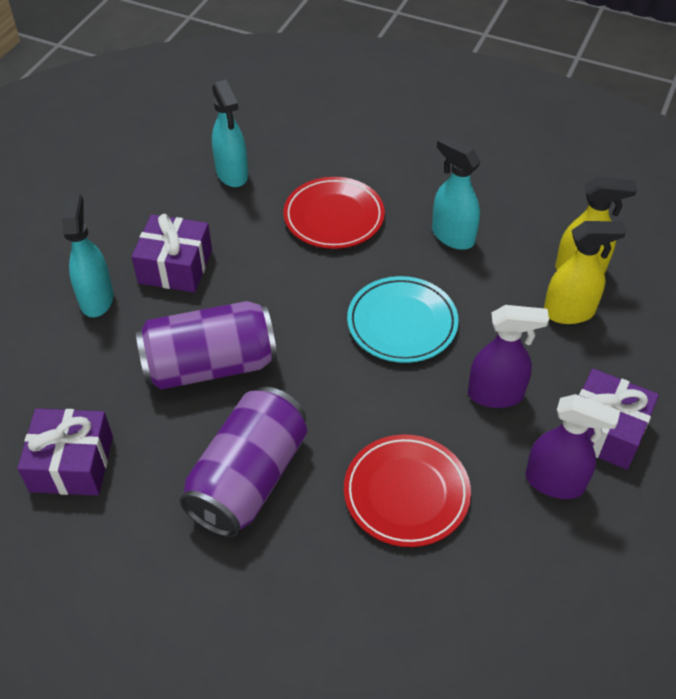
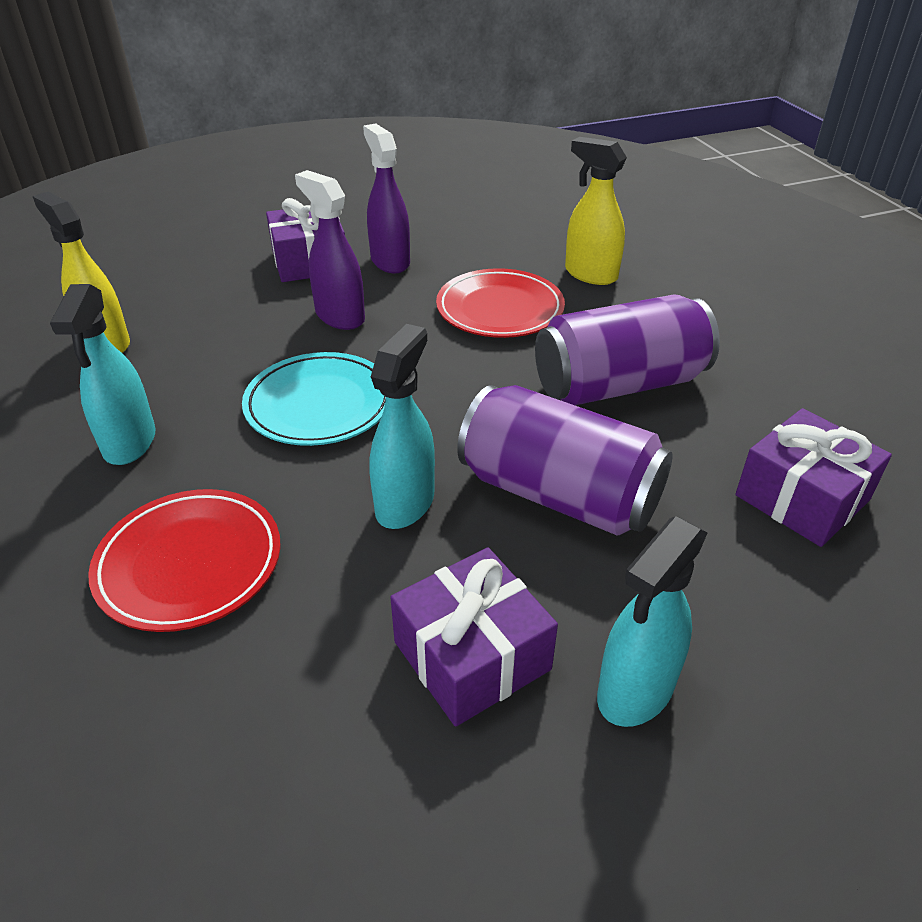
camera: 135 degrees left, 10 degrees down
turquoise spray bottle [212,80,248,187] -> turquoise spray bottle moved to [369,324,435,529]
yellow spray bottle [544,221,626,324] -> yellow spray bottle moved to [565,137,627,285]

